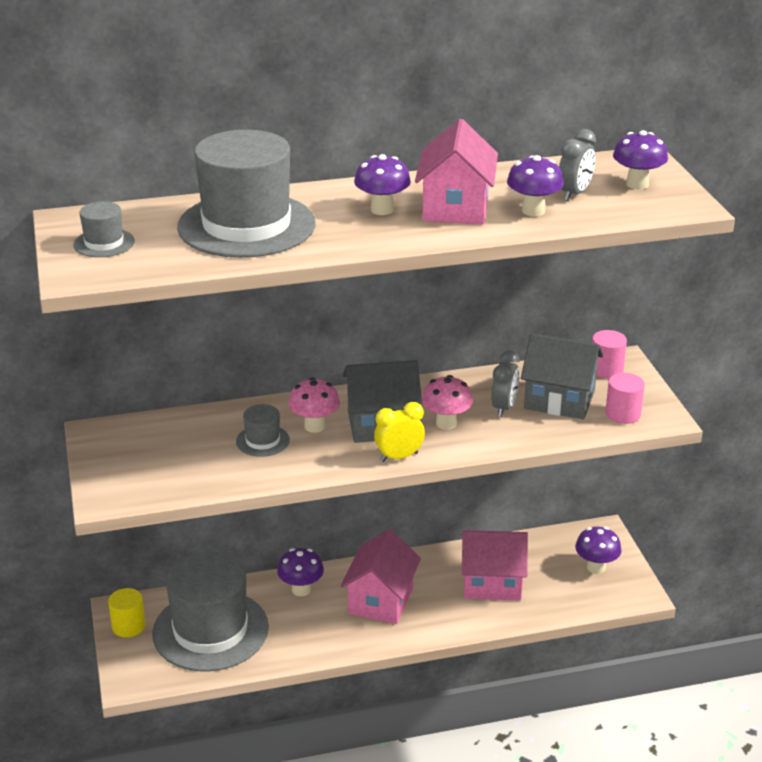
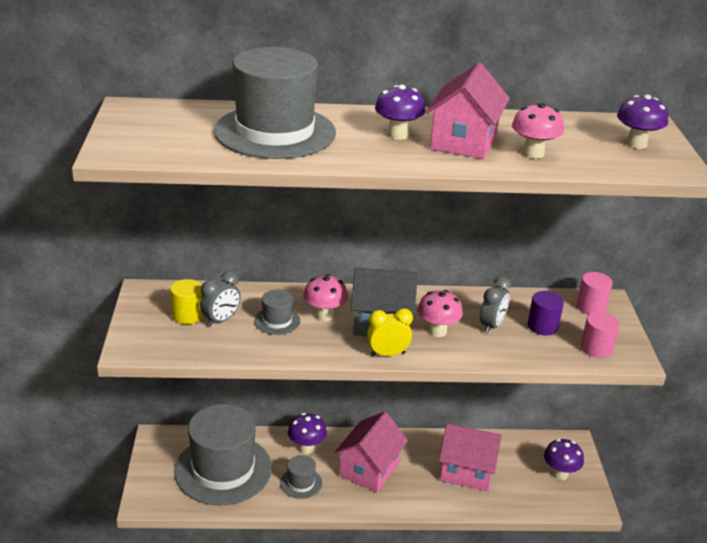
camera: 10 degrees right, 0 degrees up
grey hat [73,201,135,257] -> grey hat moved to [280,455,322,499]
yellow cylinder [108,588,146,638] -> yellow cylinder moved to [170,279,203,324]
purple mushroom [507,155,564,216] -> pink mushroom [512,103,564,159]
grey house [521,333,603,419] -> purple cylinder [528,291,564,335]
grey clock [559,129,596,201] -> grey clock moved to [200,271,241,327]

